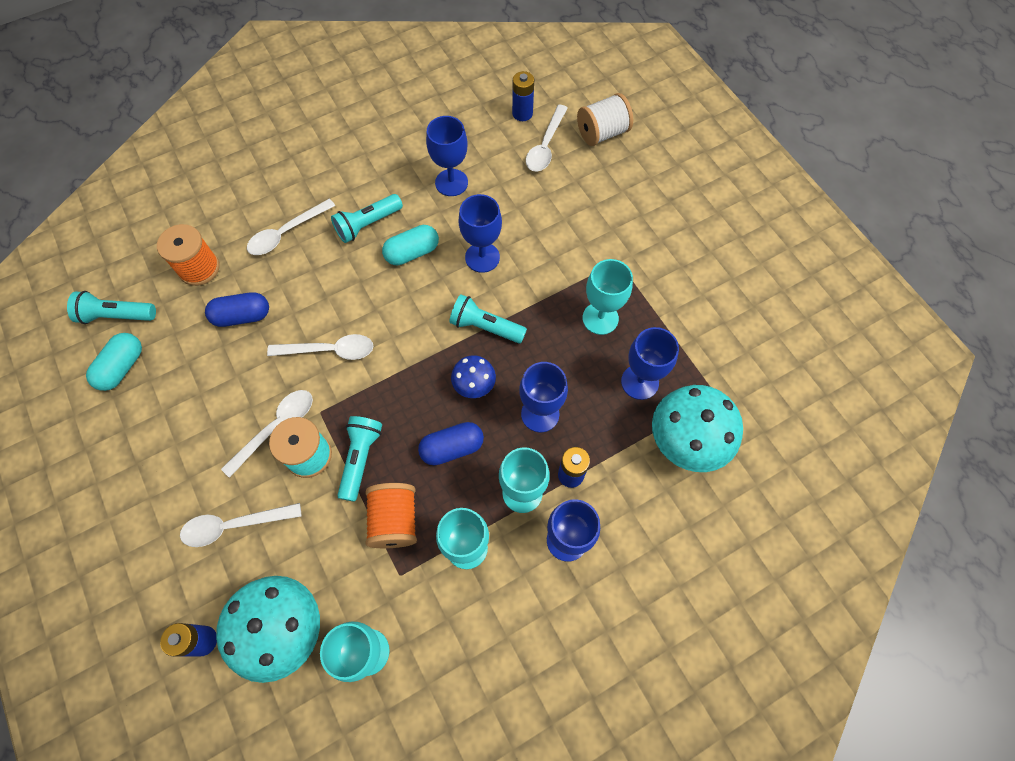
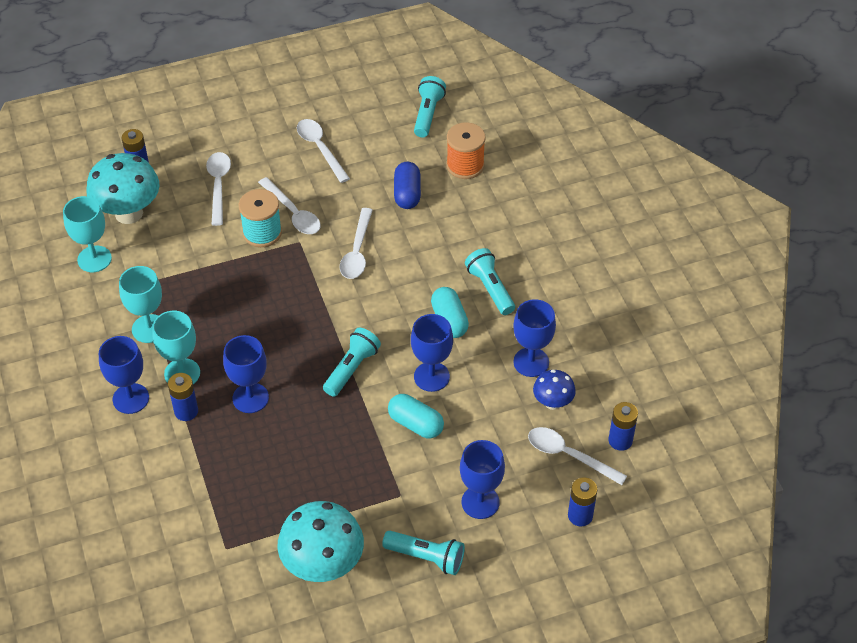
camera: 100 degrees right, 15 degrees down
turquoise capsule [86,333,142,391] -> turquoise capsule moved to [388,394,444,438]
white spoon [247,199,335,255] -> white spoon moved to [297,119,350,183]
turquoise flashlight [337,416,382,502] -> turquoise flashlight moved to [382,531,465,575]
orange spool [366,483,417,548] -> none
blue capsule [418,422,484,466] -> none
blue mushroom [451,355,496,398] -> blue mushroom moved to [533,370,576,410]
white spool [577,93,633,146] -> blue battery [568,477,598,526]
turquoise goblet [583,259,633,335] -> none
blue goblet [621,327,679,400] -> blue goblet moved to [460,440,505,519]
turquoise mushroom [652,385,743,472] -> turquoise mushroom moved to [277,501,364,582]

